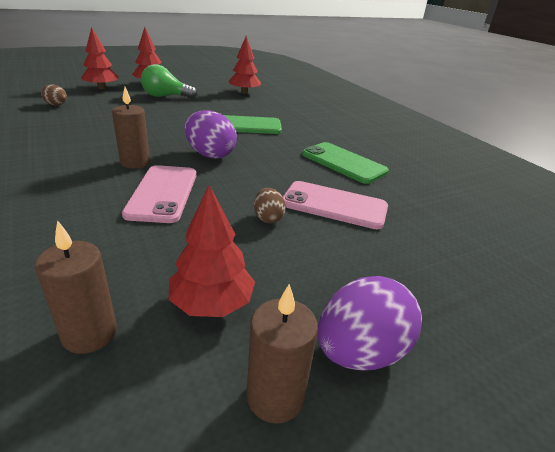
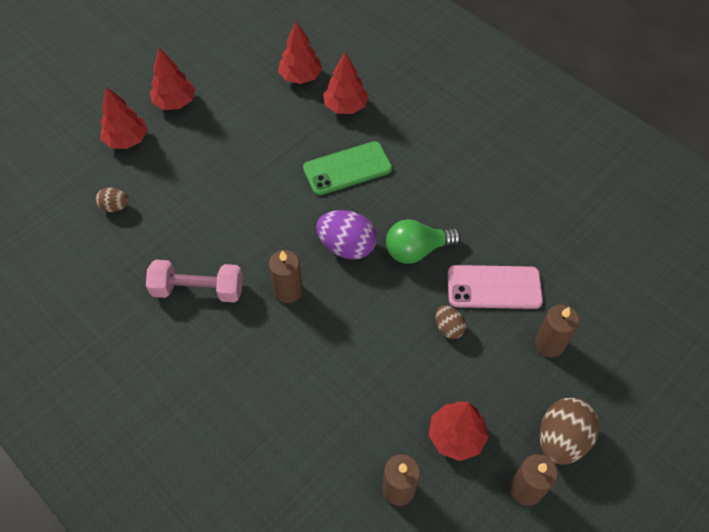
camera: 15 degrees left, 25 degrees up
pink phone [122,165,197,223] -> none
green light bulb [141,64,197,99] -> green light bulb moved to [386,219,461,264]
green phone [302,142,389,184] -> none
purple egg [318,276,422,371] -> brown egg [540,397,600,465]
none -> pink dumbbell [146,260,243,303]
none -> red tree [323,52,369,114]
none -> brown candle [535,305,579,357]

